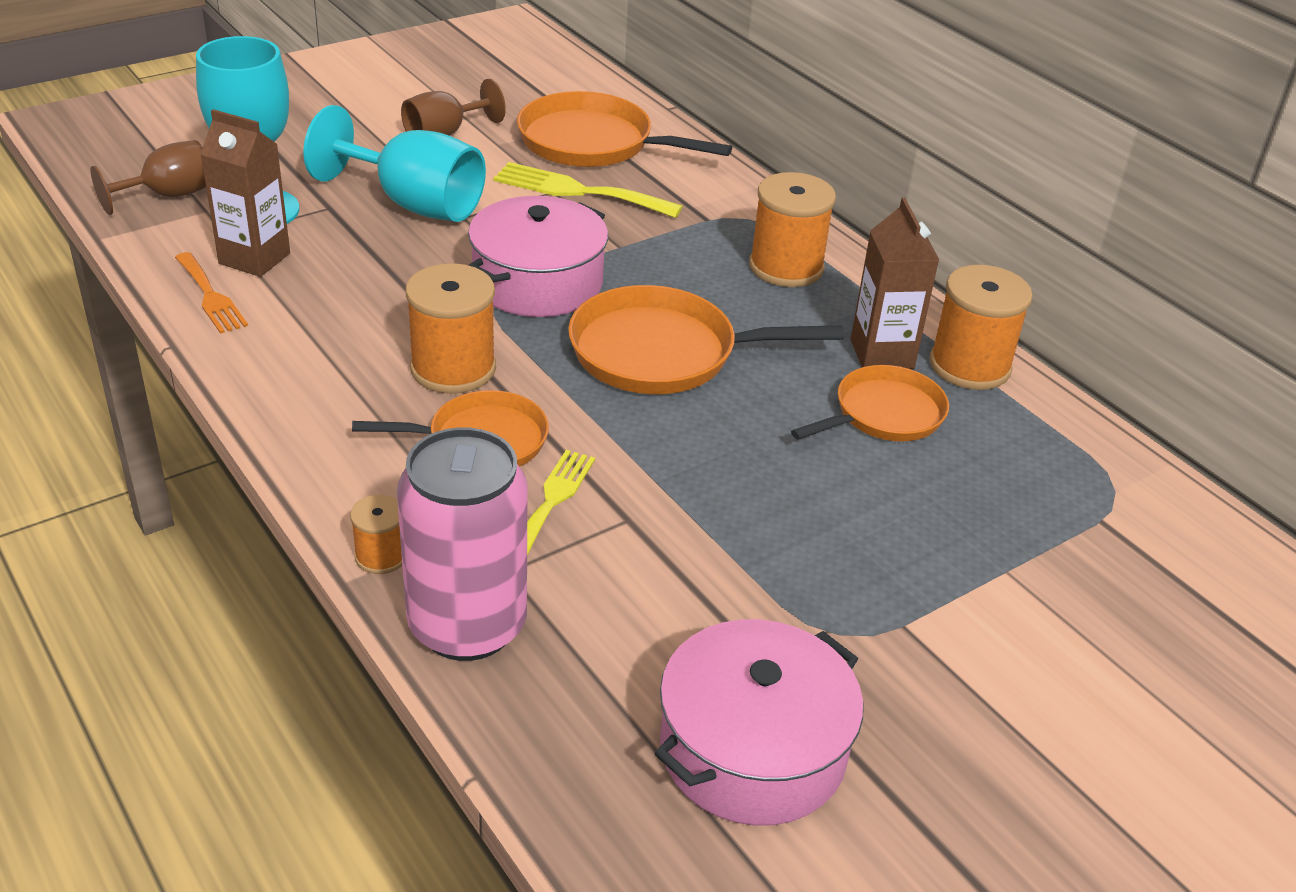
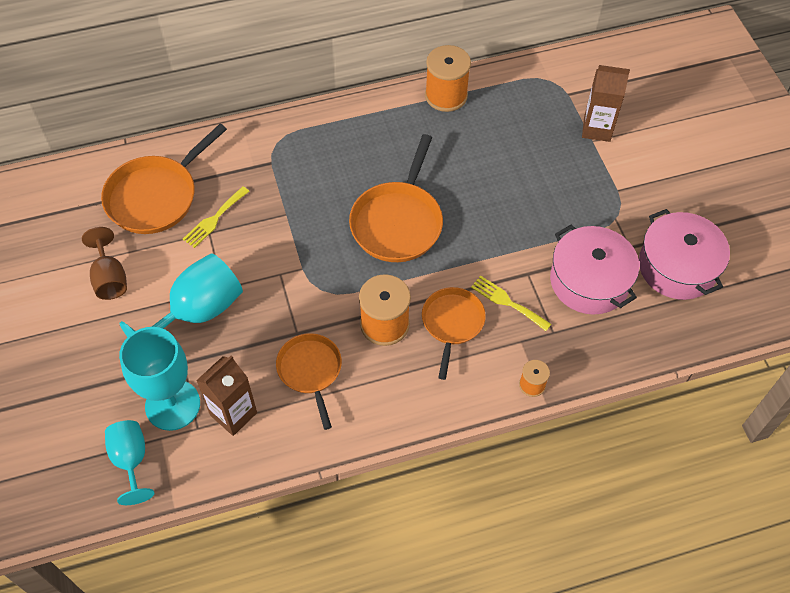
camera: 70 degrees left, 20 degrees up
brown goblet [91,140,206,215] -> turquoise goblet [105,420,154,505]
orange fork [175,252,248,334] -> none
pink can [397,427,527,661] -> none
pink pot [468,196,608,317] -> pink pot moved to [550,225,639,315]
yellow fork [493,162,683,218] -> yellow fork [183,186,249,248], size x0.67
orange spool [749,172,836,287] -> none
orange pan [791,365,949,441] -> orange pan moved to [276,333,342,430]
brown carton [851,197,939,369] -> brown carton moved to [582,65,630,142]

